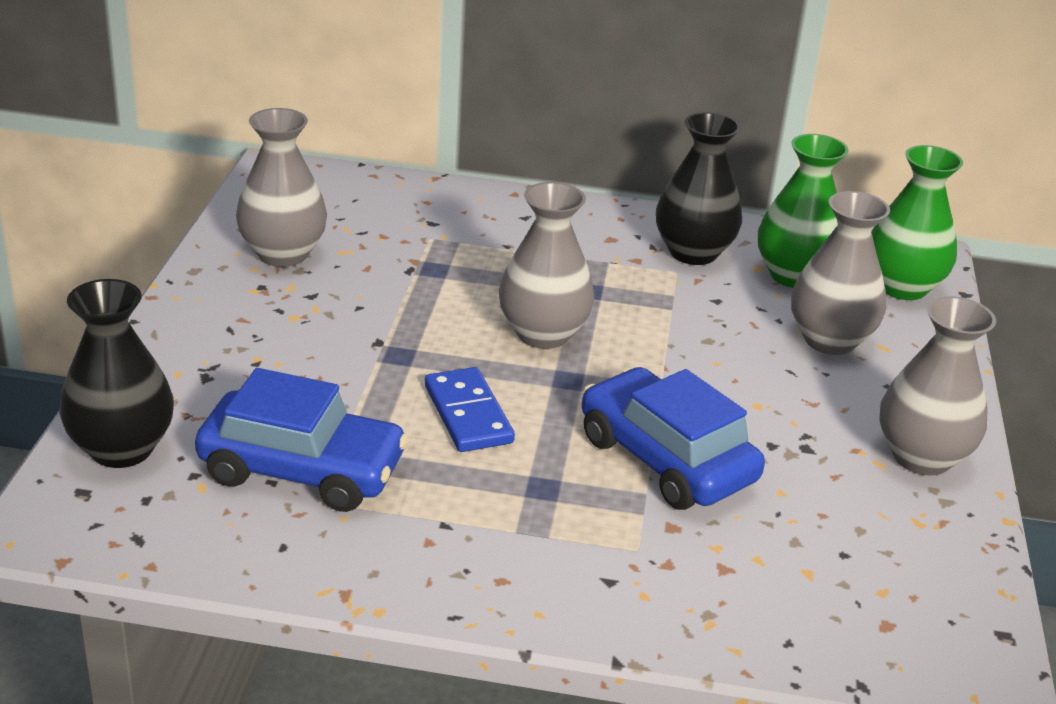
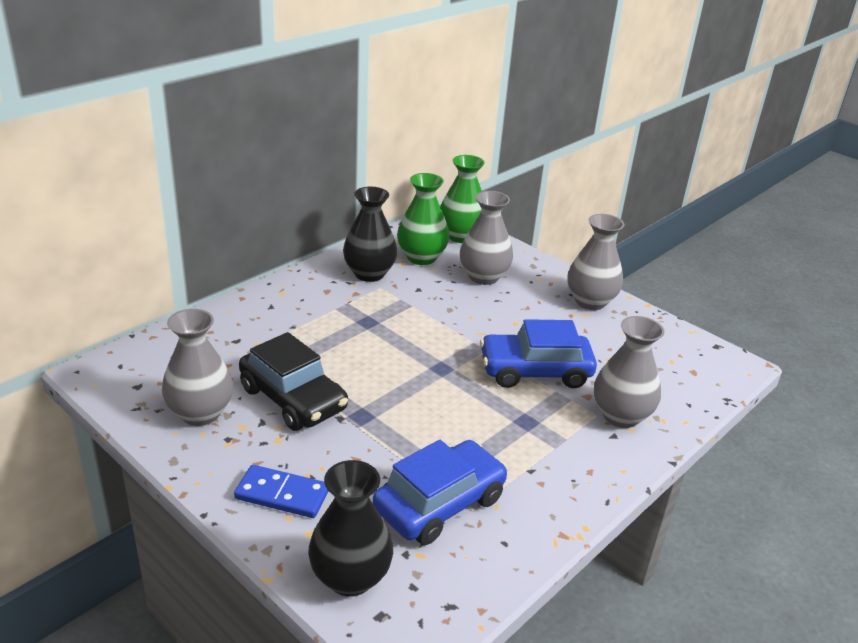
camera: 55 degrees left, 0 degrees up
blue domino [425,367,515,452] -> blue domino moved to [234,465,329,518]
grey vase [499,182,595,349] -> grey vase moved to [594,316,664,428]
none -> black car [239,332,348,431]

